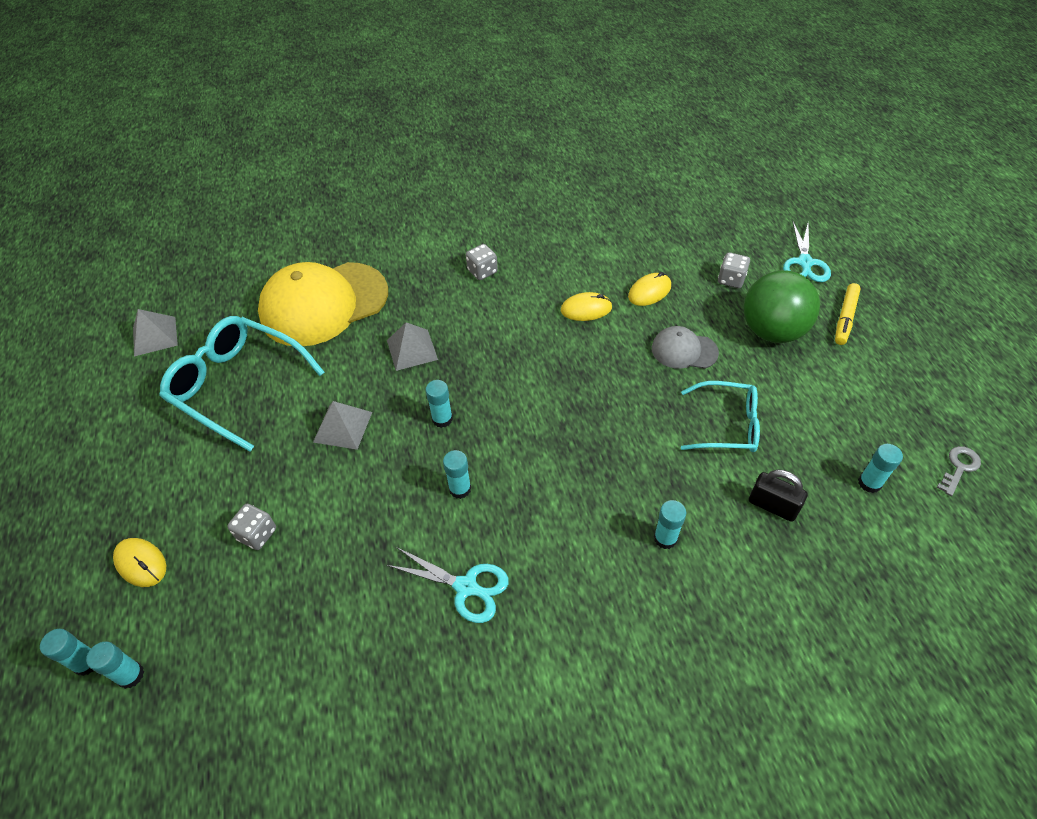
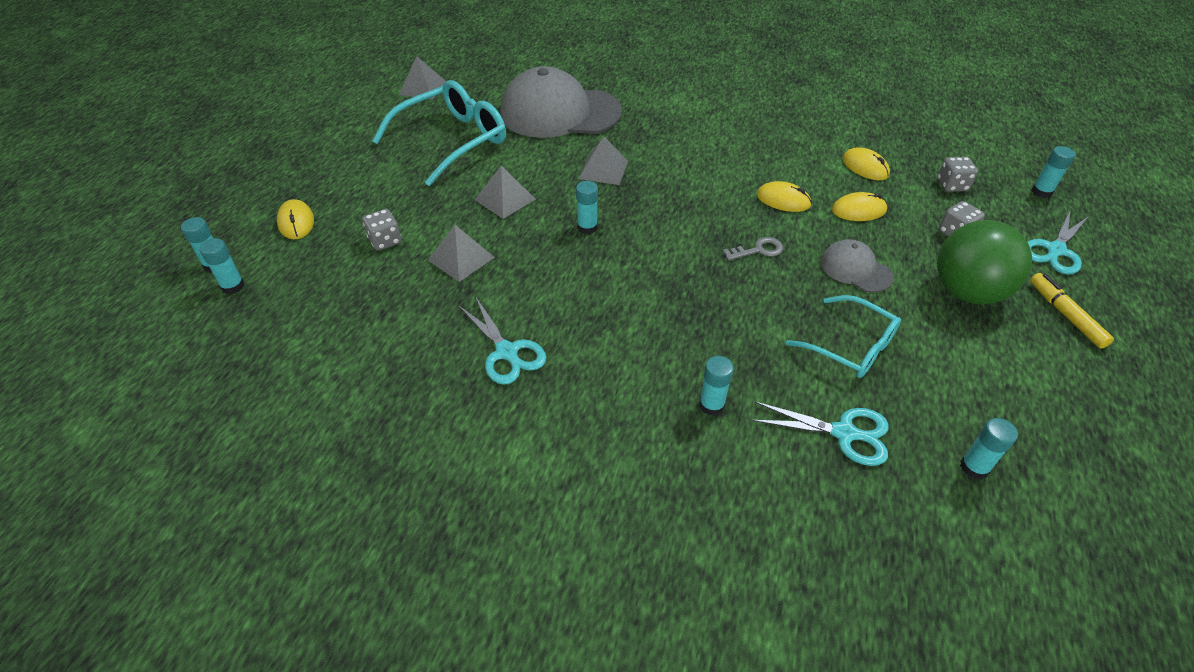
camera: 30 degrees right, 5 degrees down
turquoise glasses [159,316,325,452] -> turquoise glasses turned 75 degrees clockwise [372,80,506,186]
yellow cap [258,262,388,346] -> grey cap [501,66,622,138]
turquoise glue stick [443,450,471,499] -> turquoise glue stick moved to [1031,146,1076,198]
grey dice [466,244,498,280] -> grey dice moved to [937,157,978,192]
black padlock [749,470,808,522] -> turquoise scissors [750,401,889,466]
yellow marker [835,283,861,345] -> yellow marker turned 105 degrees clockwise [1030,273,1114,349]
grey key [937,446,981,496] -> grey key moved to [723,237,783,261]
none -> grey pyramid [428,225,495,282]
none -> yellow mouse [842,147,890,180]

